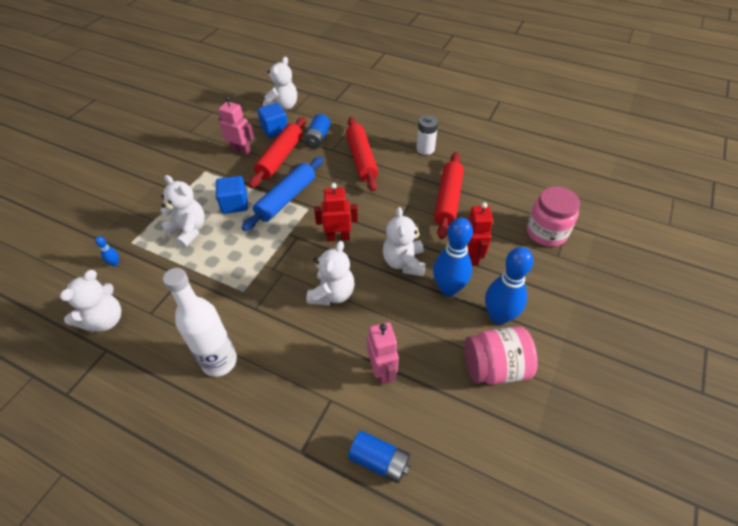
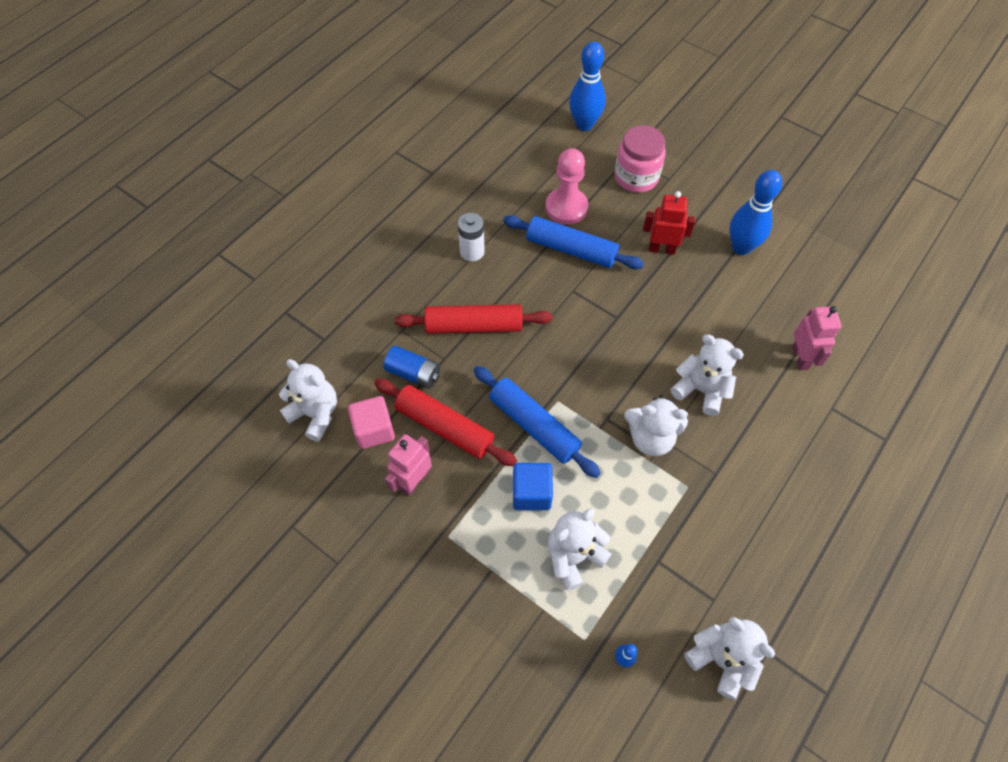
camera: 80 degrees left, 10 degrees up
white bottle [163,268,237,377] -> none
blue cube [257,103,288,138] -> pink cube [348,396,395,449]
red robot [314,183,358,241] -> none
blue battery [348,431,410,483] -> none
pink robot [367,322,399,385] -> pink robot turned 90 degrees clockwise [792,306,841,370]
white teddy bear [383,207,426,276] -> white teddy bear moved to [624,395,688,456]
blue bowling pin [433,218,473,296] -> blue bowling pin moved to [569,41,606,131]
red rolling pin [434,152,464,239] -> blue rolling pin [503,215,644,269]
pink jar [465,326,538,384] -> none
none -> pink pawn [545,148,588,225]

